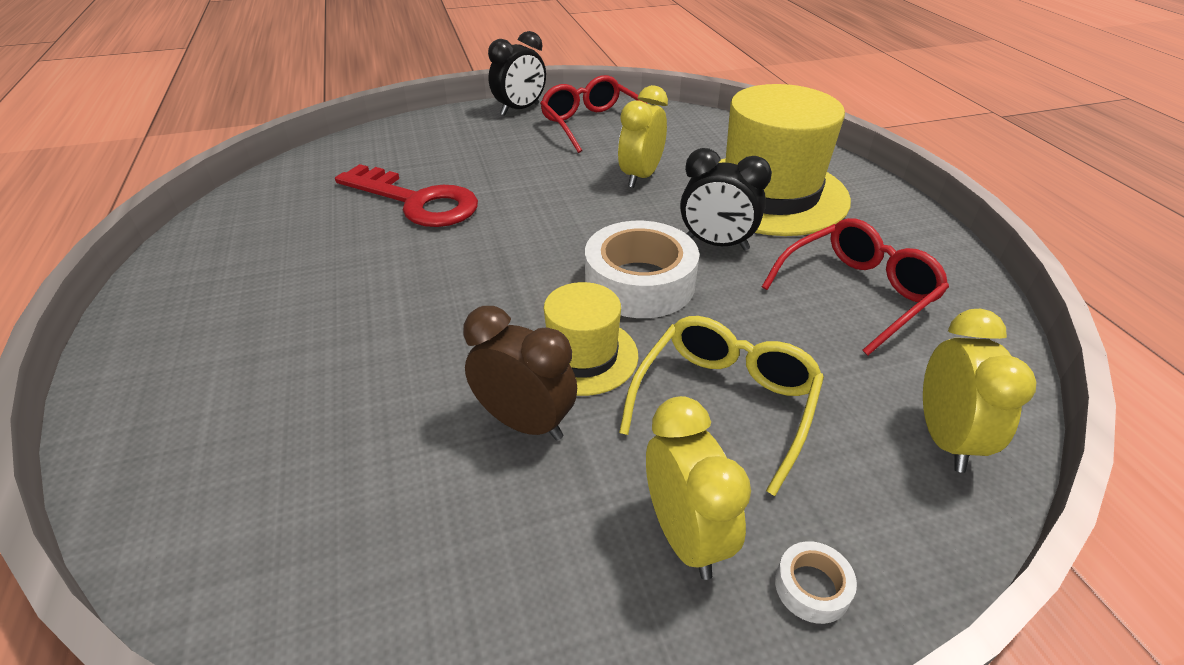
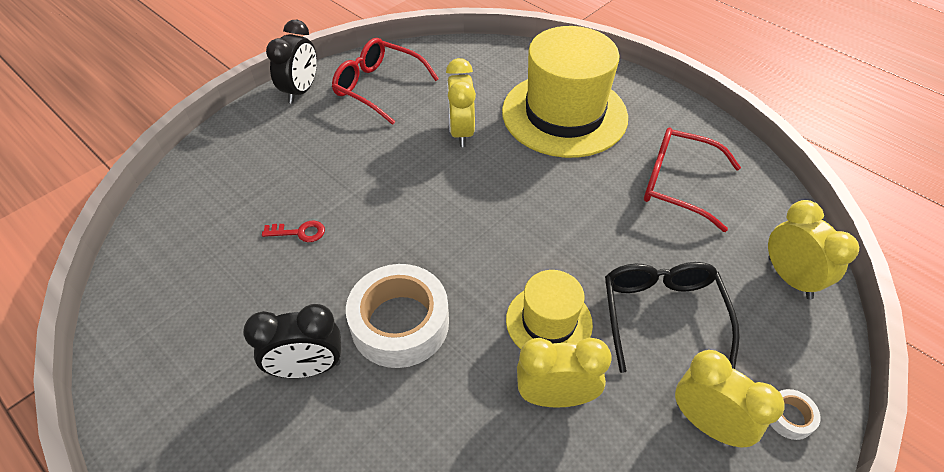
camera: 30 degrees left, 10 degrees up
red key [335,164,478,227] -> red key [262,221,325,242], size x0.40
brown clock [463,306,577,441] -> yellow clock [517,338,612,408]
white tape [585,221,699,318] -> white tape moved to [346,264,449,368]
yellow glasses [619,316,824,496] -> black glasses [605,262,740,373]
black clock [680,148,772,251] -> black clock moved to [243,304,341,378]
red glasses [762,218,949,355] -> red glasses turned 90 degrees counterclockwise [644,128,741,232]

